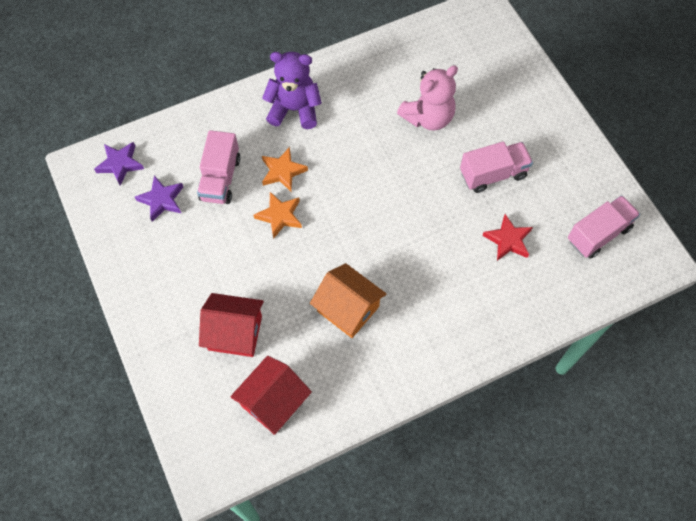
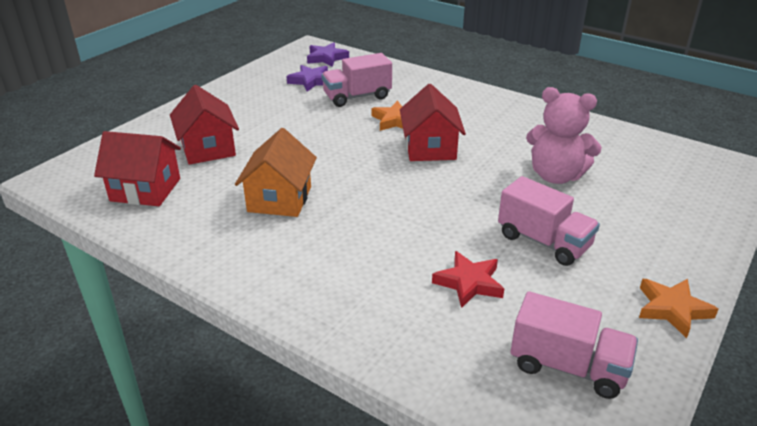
camera: 60 degrees right, 30 degrees down
orange star [254,192,302,239] -> orange star moved to [639,279,718,338]
purple teddy bear [262,52,322,129] -> none
none -> red house [400,84,466,161]

